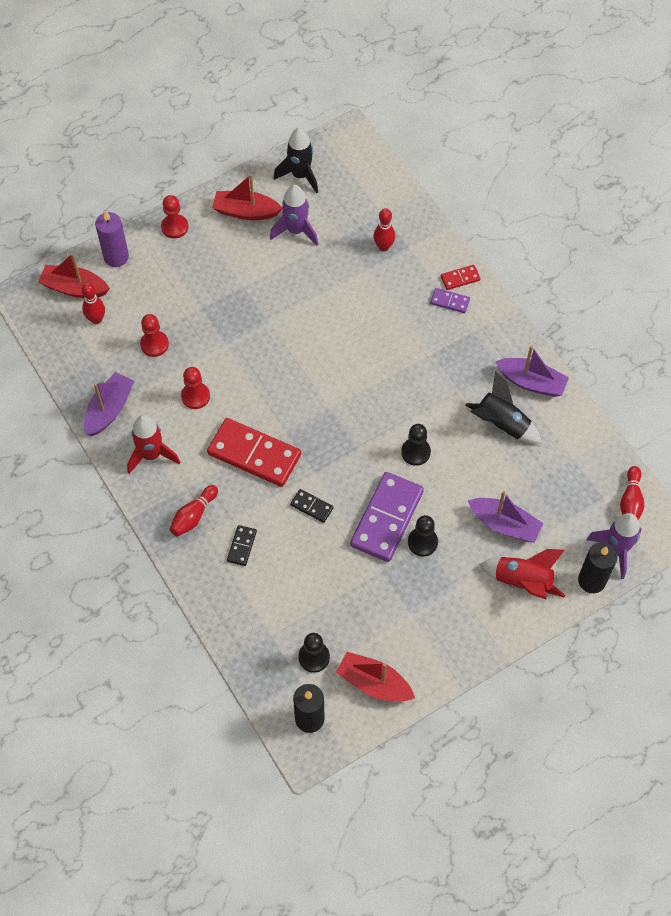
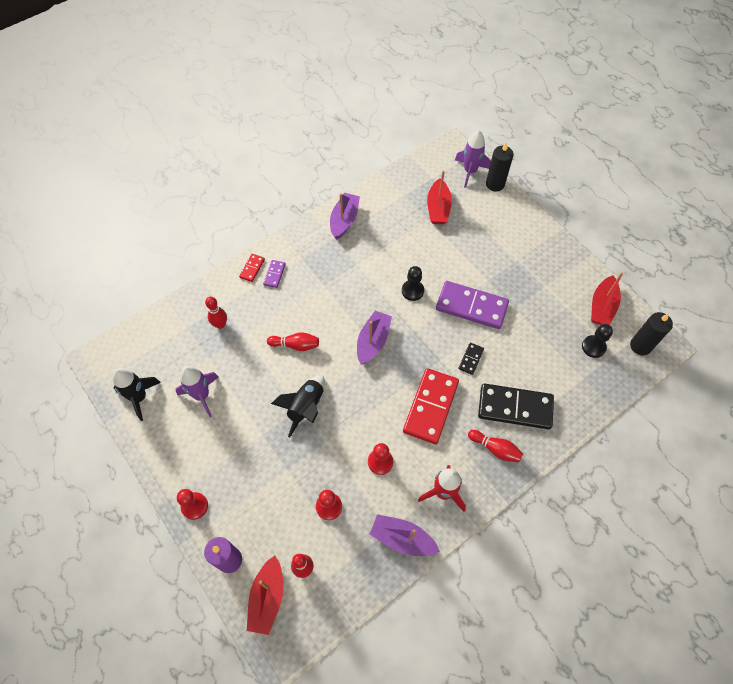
camera: 95 degrees left, 0 degrees up
red boat [212,174,282,220] -> red boat moved to [427,170,452,224]
black domino [227,525,257,566] -> black domino [478,384,554,429], size x2.20
black pawn [408,515,438,556] -> none
red domino [441,265,481,290] -> red domino turned 45 degrees clockwise [239,254,265,282]
black rocket [466,371,542,443] -> black rocket moved to [271,375,325,437]
purple boat [468,491,544,543] -> purple boat moved to [357,311,392,364]
red rocket [479,549,565,599] -> none
red bowling pin [620,466,644,520] -> red bowling pin moved to [267,332,319,351]

